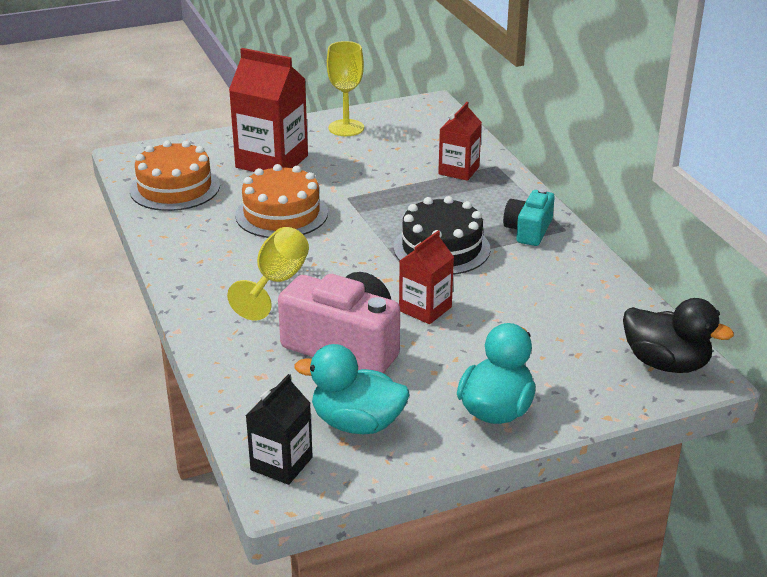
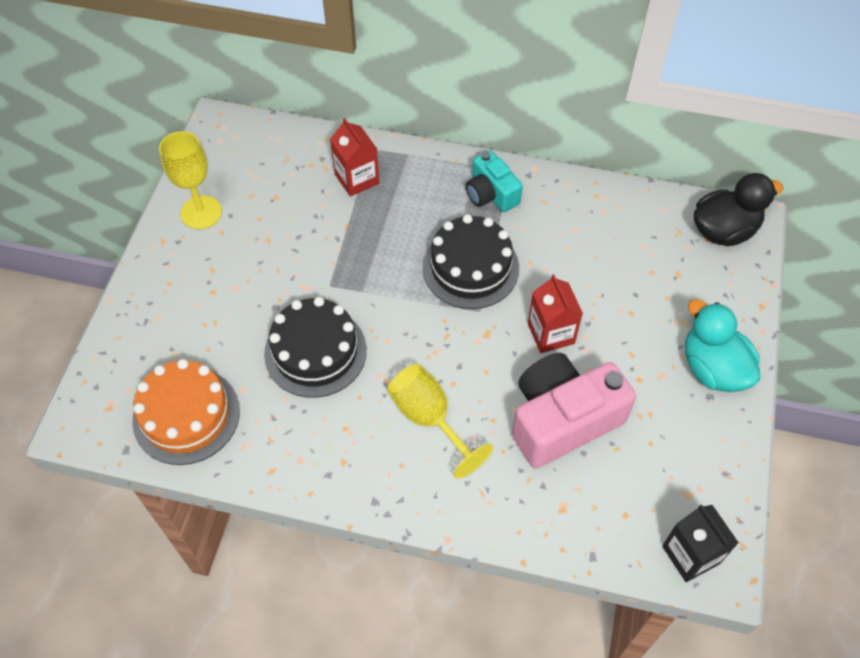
camera: 55 degrees left, 25 degrees up
red carton [229,48,308,172] -> none
orange cake [235,164,328,238] -> black cake [264,297,367,398]
turquoise duck [294,344,409,434] -> none

